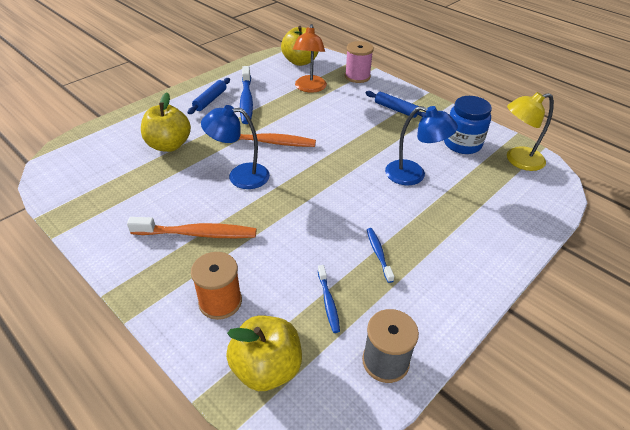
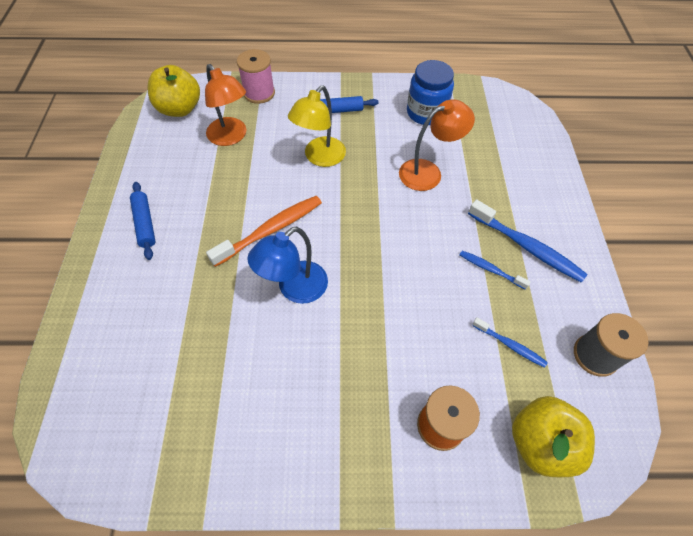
camera: 45 degrees left, 15 degrees up
orange toothbrush [127,217,257,238] -> none
yellow apple [141,93,191,152] -> none
blue toothbrush [240,66,253,124] -> blue toothbrush moved to [468,199,587,283]
blue lamp [385,106,458,185] -> orange lamp [399,99,475,191]
yellow lamp [507,92,554,171] -> yellow lamp moved to [288,85,346,167]

